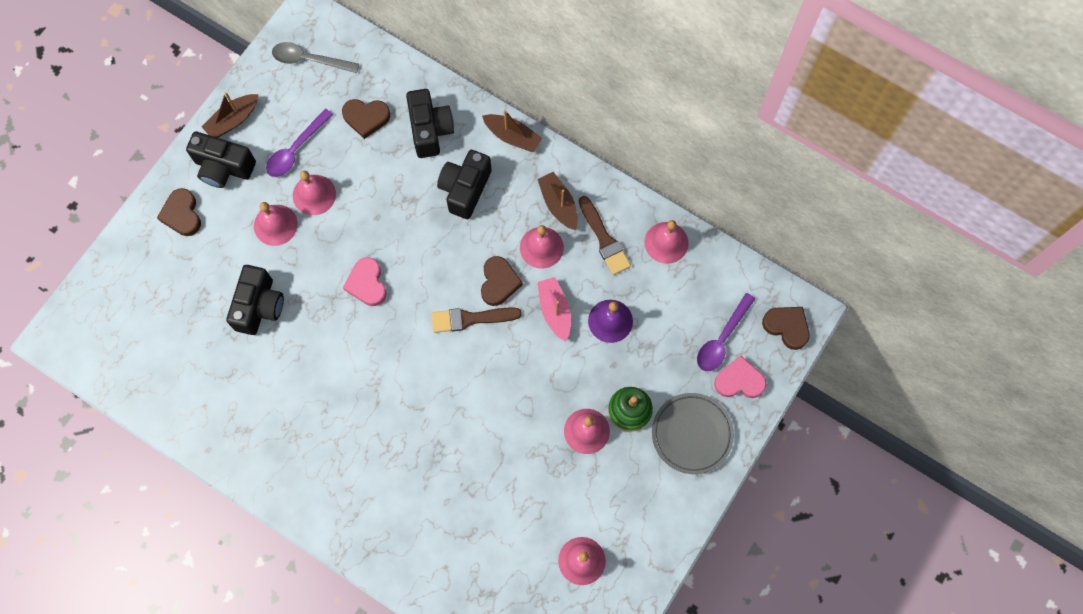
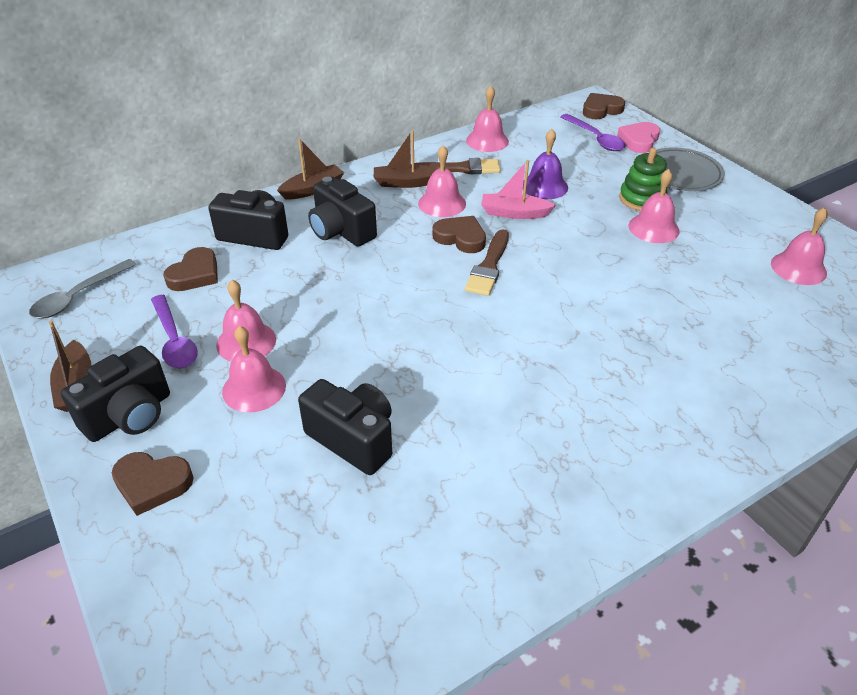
camera: 65 degrees left, 30 degrees down
pink heart [343,257,386,306] -> none

